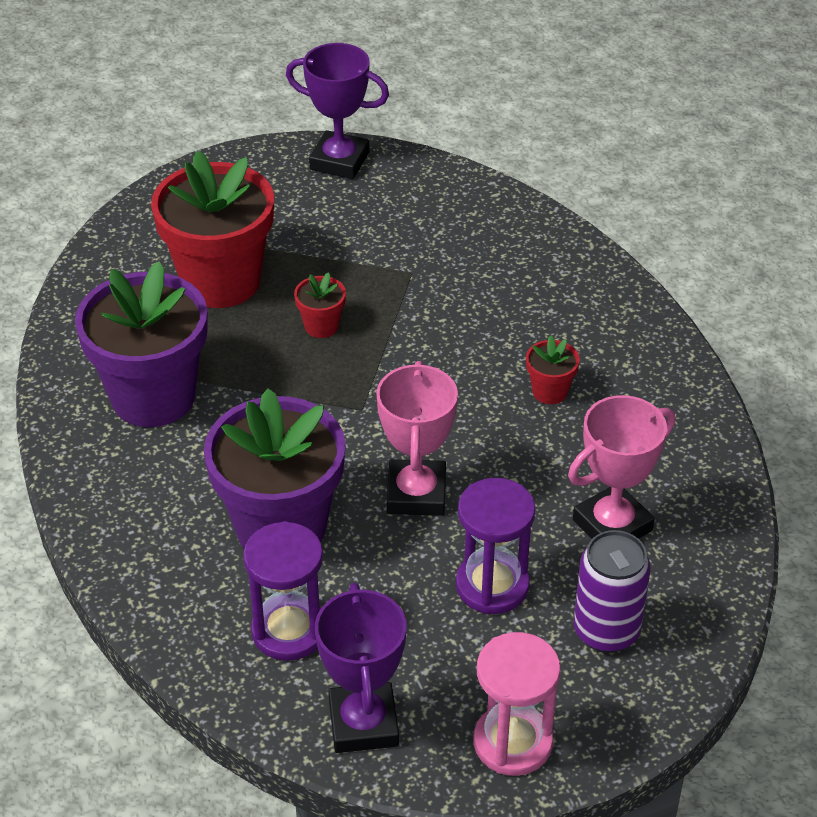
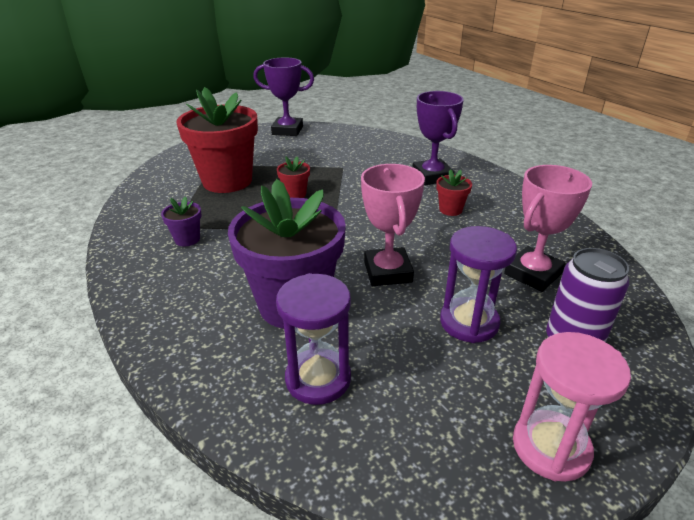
camera: 10 degrees left, 10 degrees down
purple flower pot [75,261,208,427] -> purple flower pot [161,197,201,246], size x0.42
purple trophy [315,583,406,753] -> purple trophy moved to [412,91,464,185]

